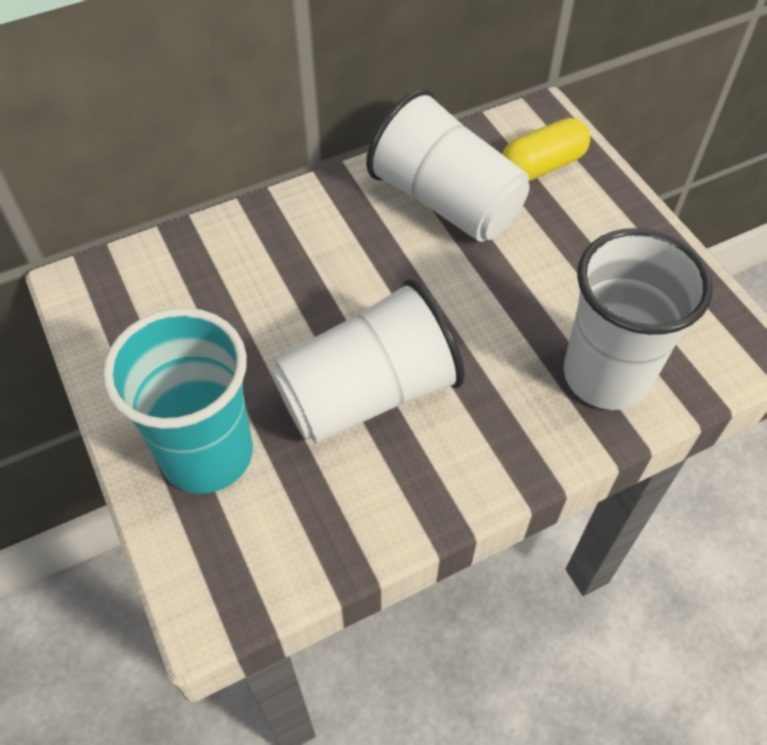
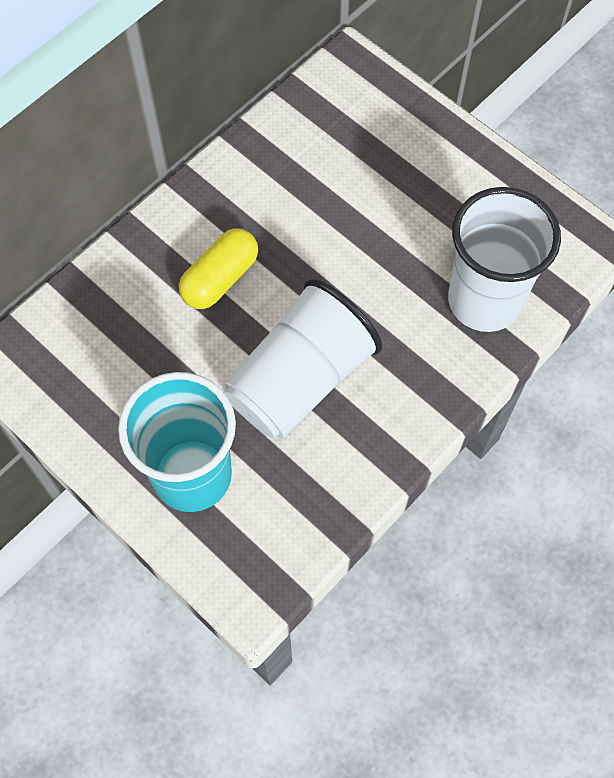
camera: 20 degrees left, 10 degrees up
white cup [366,89,530,242] -> none
yellow capsule [502,118,590,181] -> yellow capsule moved to [179,228,258,309]

